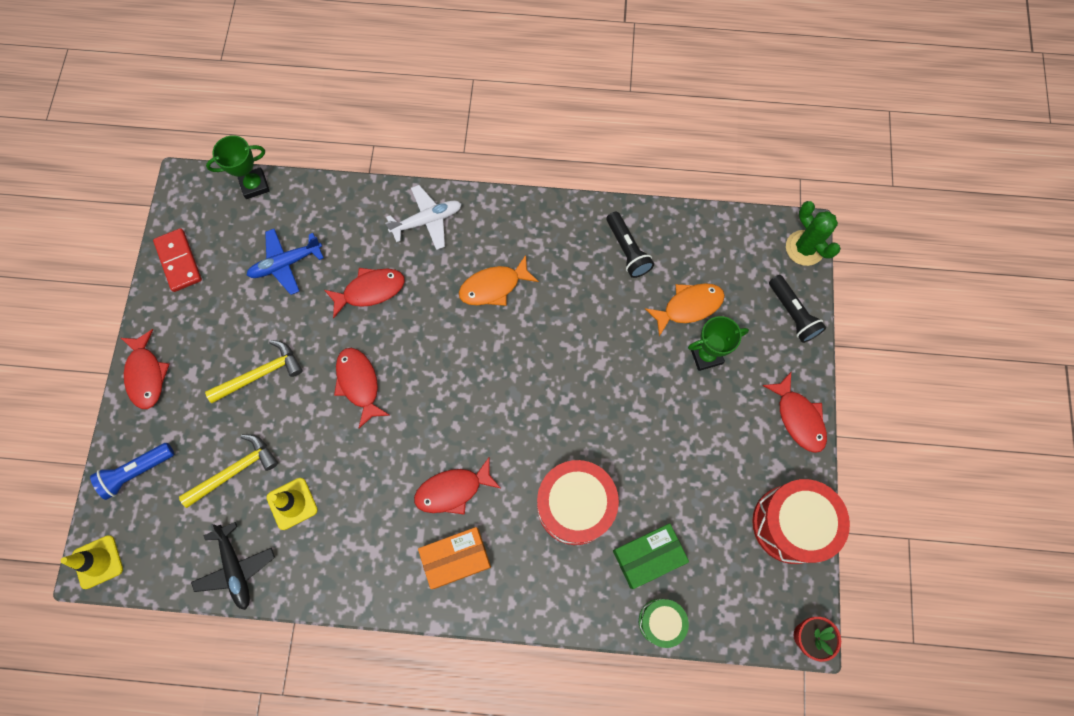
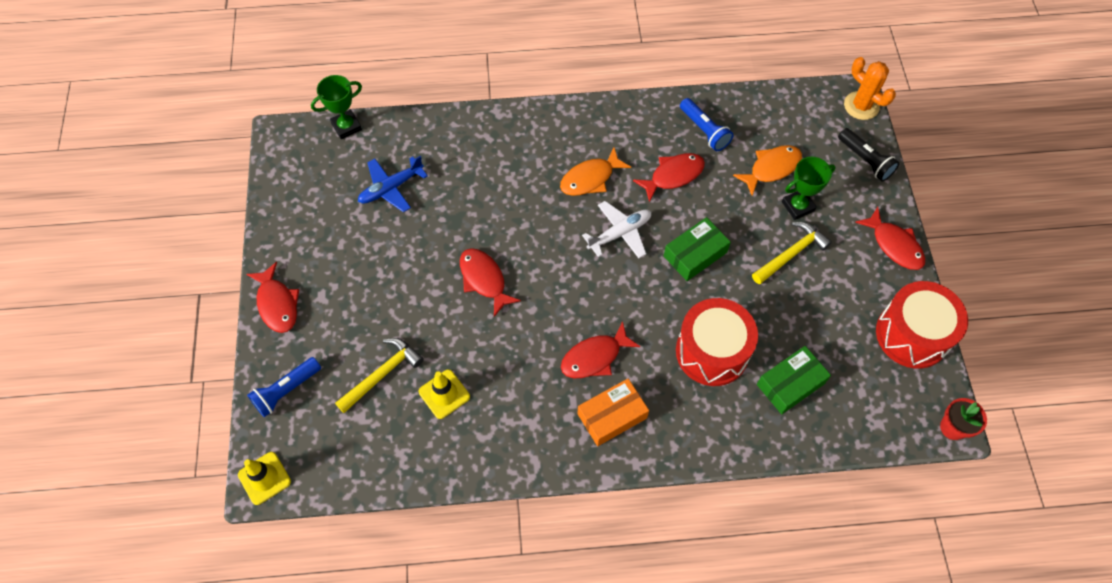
camera: 10 degrees left, 10 degrees down
red domino [153,228,202,292] -> none
black plane [191,522,275,610] -> none
yellow hammer [205,340,303,403] -> yellow hammer moved to [752,222,832,284]
red fish [324,268,405,318] -> red fish moved to [633,153,705,203]
white plane [385,185,462,250] -> white plane moved to [582,201,651,258]
black flashlight [606,212,654,278] -> blue flashlight [680,98,733,151]
green drum [639,599,689,648] -> none
green cactus [786,201,841,266] -> orange cactus [844,57,896,120]
none -> green box [664,217,731,281]

